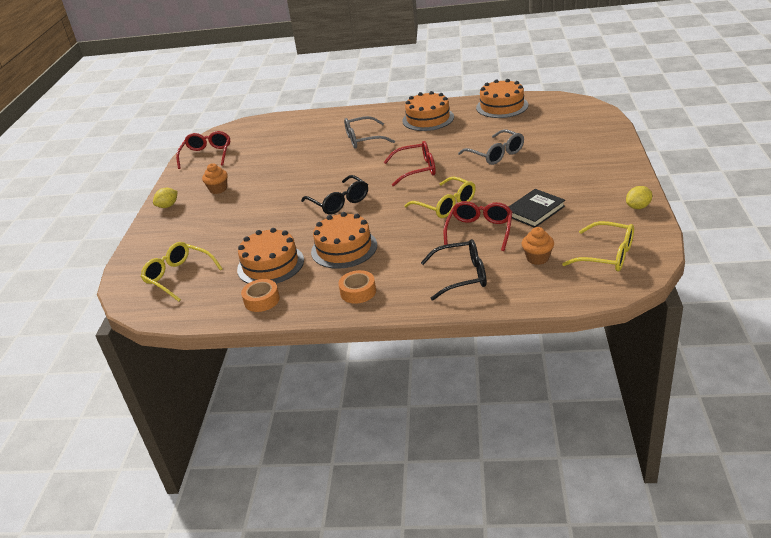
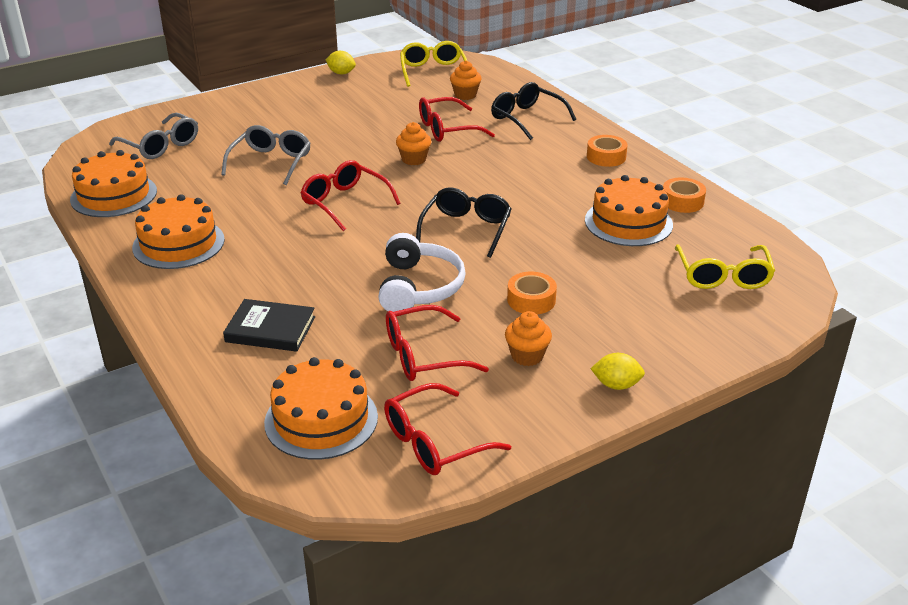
camera: 130 degrees left, 0 degrees up
orange cake [311,212,377,269] -> orange cake moved to [264,357,378,460]
grey glasses [344,116,395,149] -> grey glasses moved to [109,113,198,159]
yellow glasses [404,176,476,218] -> orange cupcake [396,122,431,165]
black book [508,189,565,228] -> black book moved to [223,299,315,352]
none -> white headphones [378,233,466,312]
none -> red glasses [386,305,489,381]
none -> orange tape [507,272,557,314]

